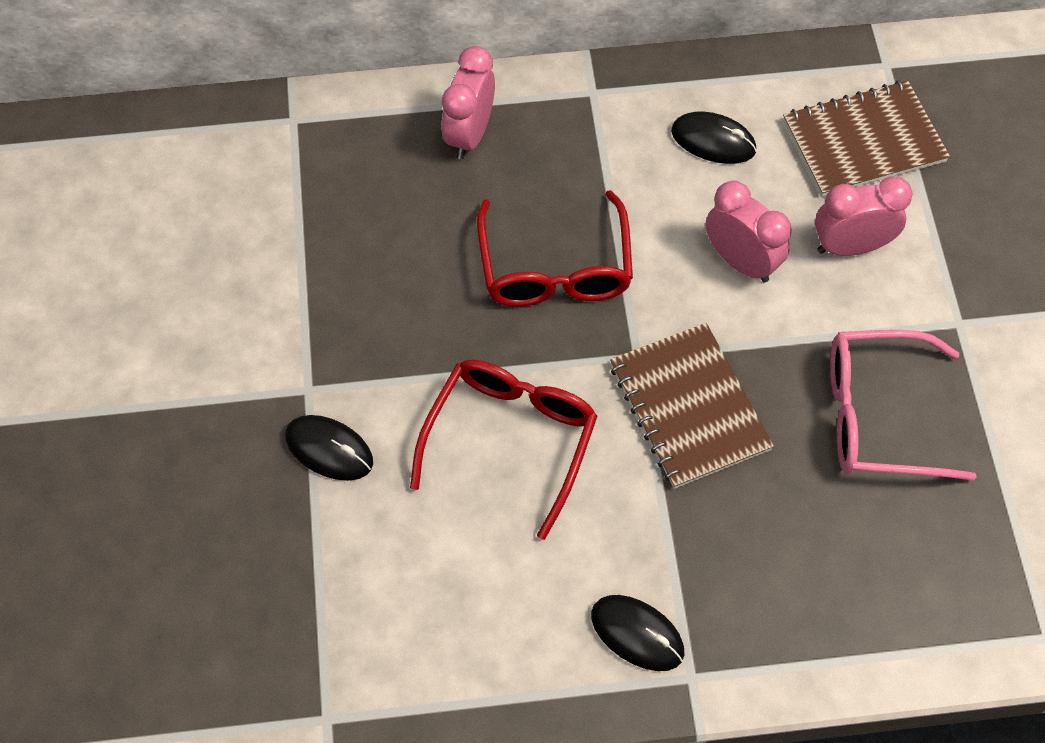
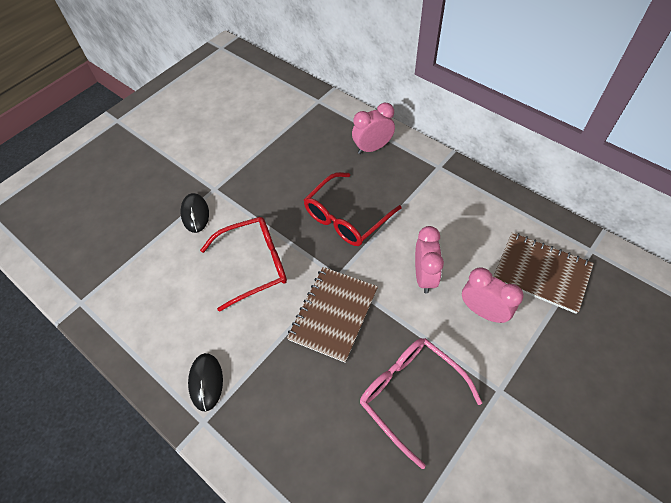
camera: 50 degrees right, 5 degrees down
black mouse [671,111,757,164] -> none

